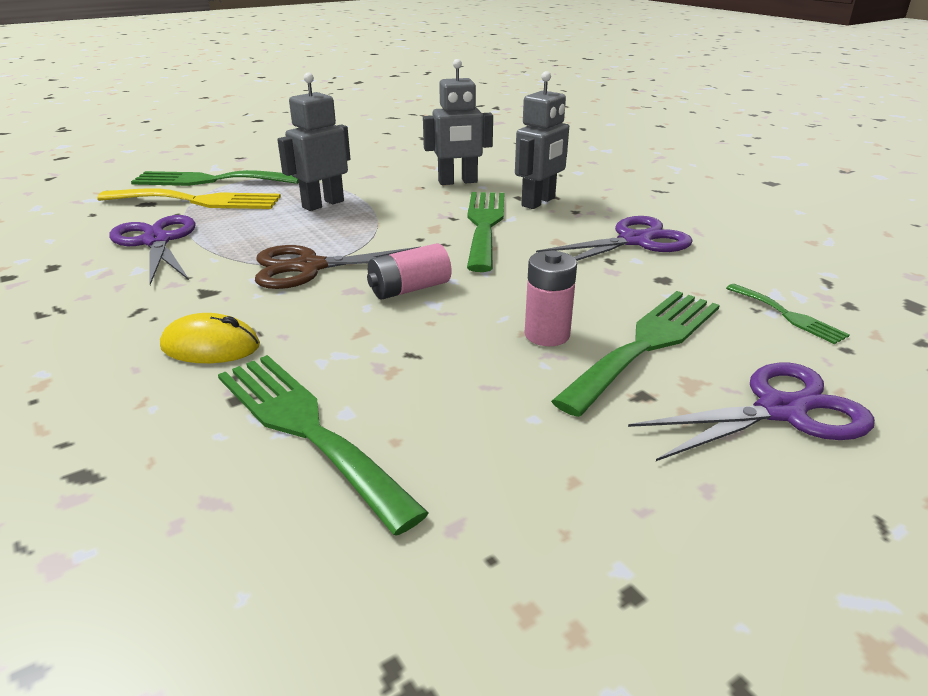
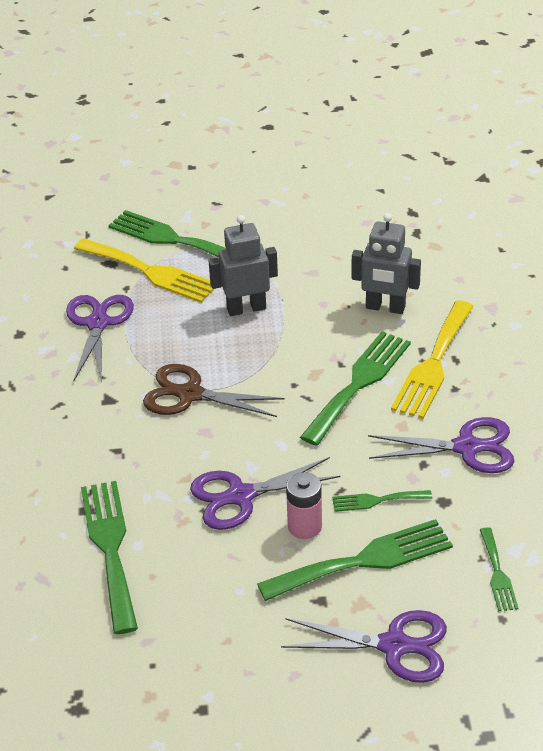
camera: 30 degrees right, 10 degrees up
yellow mouse [160,313,260,363] -> none
pink battery [367,243,451,300] -> none
grey robot [515,71,569,209] -> yellow fork [391,301,474,419]
none -> purple scissors [190,457,341,530]
none -> green fork [332,490,432,512]

